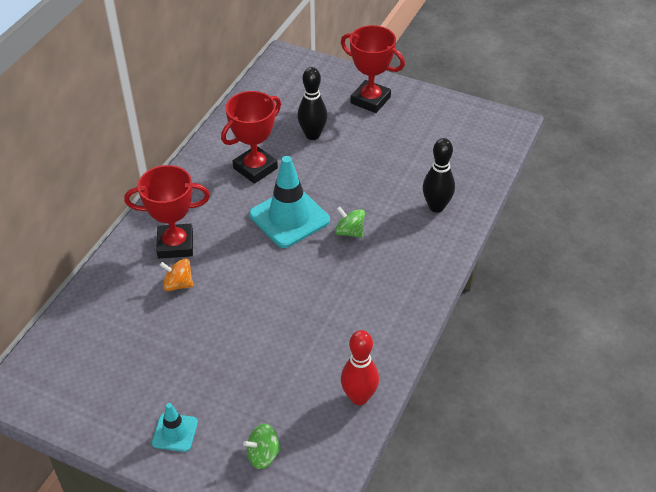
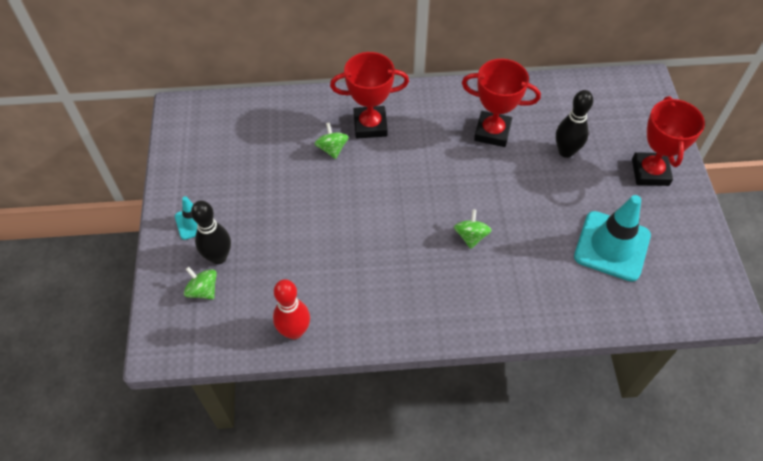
camera: 60 degrees right, 10 degrees up
red trophy [124,165,210,259] -> red trophy turned 60 degrees counterclockwise [330,52,409,139]
orange spinning top [160,259,193,291] -> green spinning top [315,122,349,159]
turquoise traffic cone [249,156,330,248] -> turquoise traffic cone moved to [574,195,651,282]
black bowling pin [423,138,455,213] -> black bowling pin moved to [191,201,231,264]

